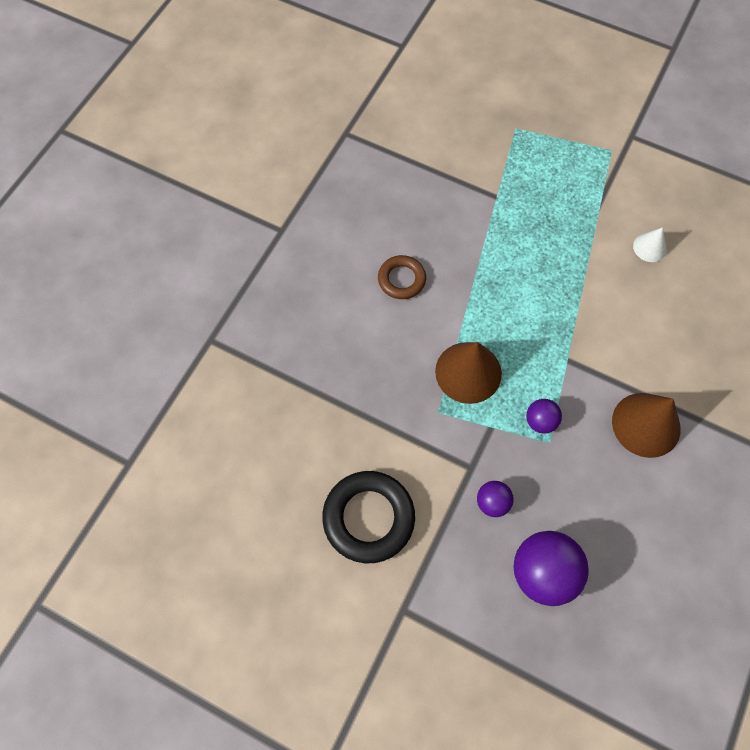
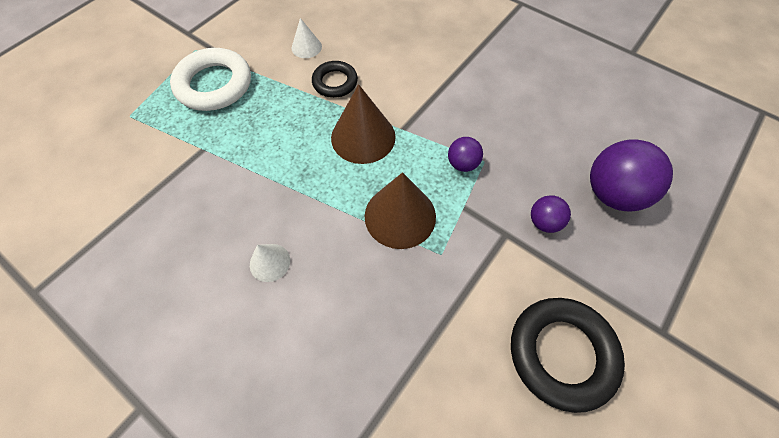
camera: 80 degrees left, 5 degrees down
brown ring [378,255,426,299] -> white cone [250,244,290,282]
brown cone [612,393,681,458] -> brown cone moved to [331,84,396,164]
none -> white ring [170,48,251,111]
none -> black ring [312,61,358,98]

